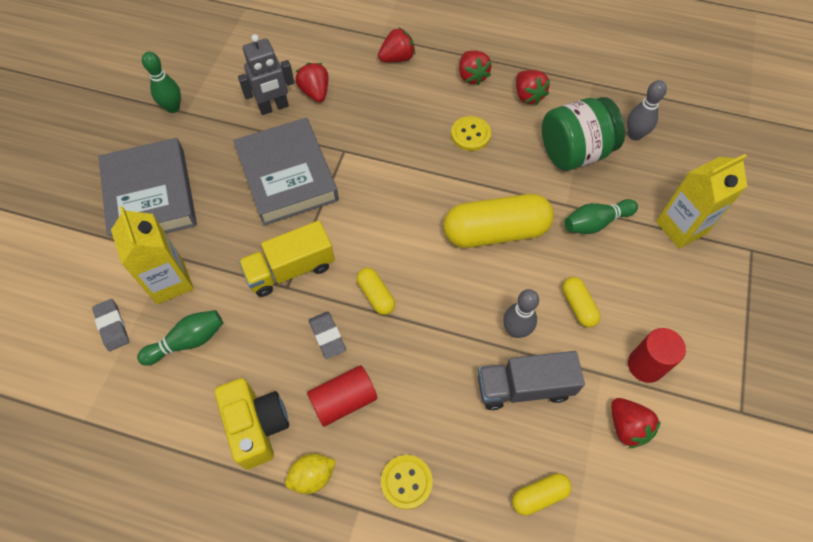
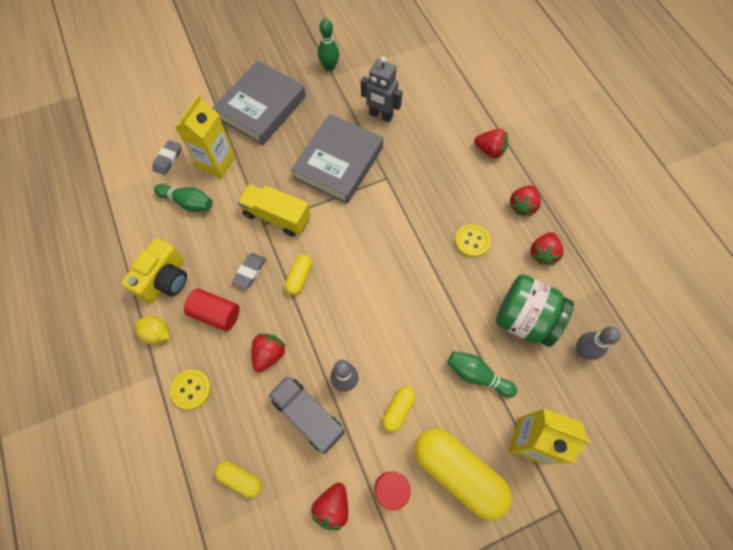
camera: 50 degrees right, 5 degrees up
red strawberry [295,63,328,102] -> red strawberry moved to [252,333,286,373]
yellow capsule [443,194,554,248] -> yellow capsule moved to [414,428,512,520]

